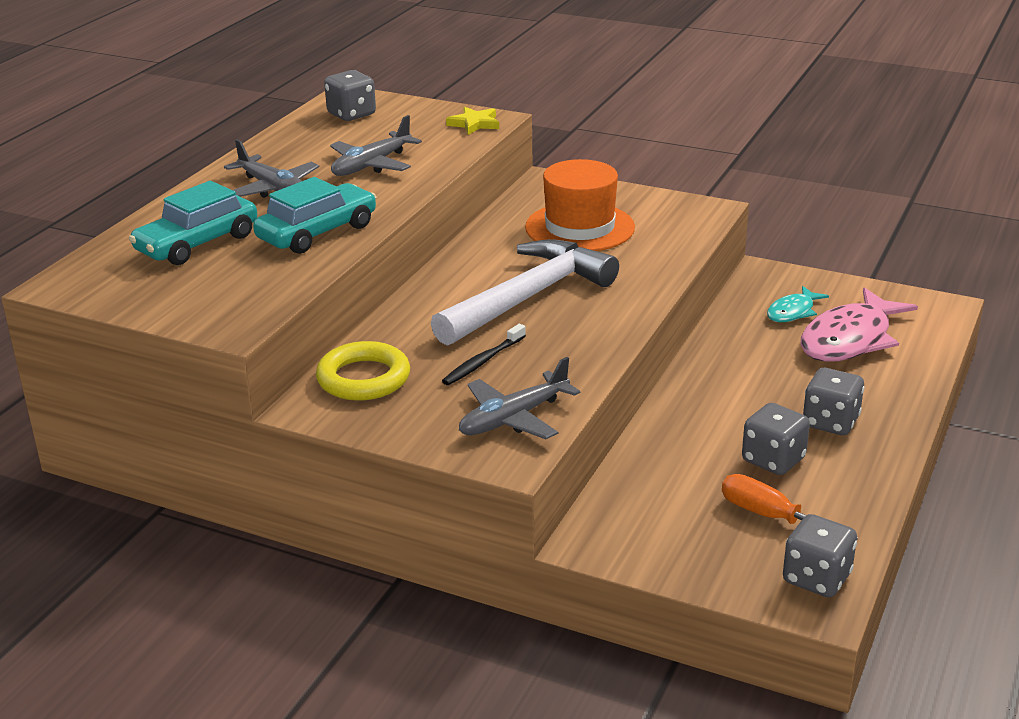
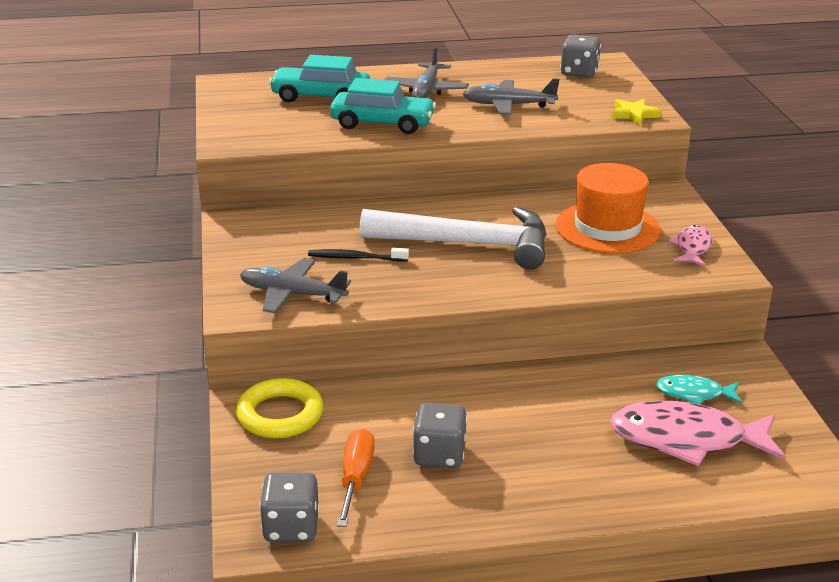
camera: 55 degrees right, 0 degrees up
yellow ring [316,341,410,401] -> yellow ring moved to [236,378,323,438]
grey dice [803,368,864,435] -> none
none -> pink fish [669,225,713,266]

